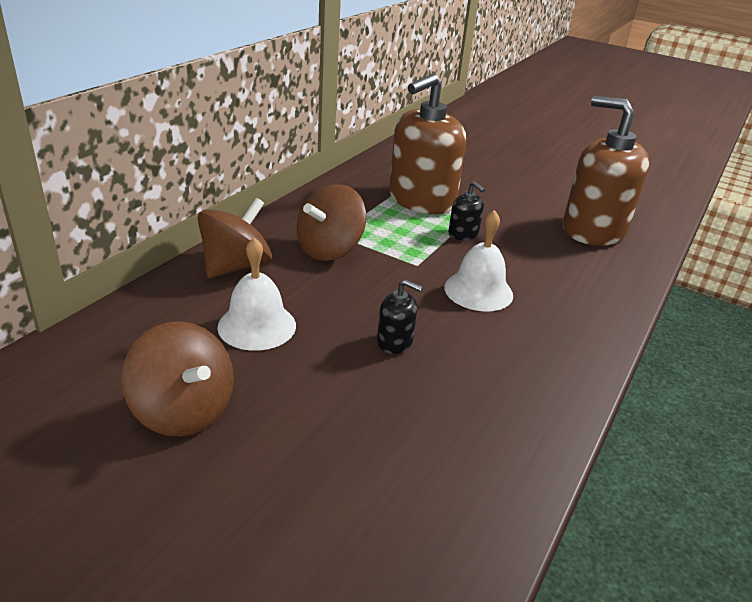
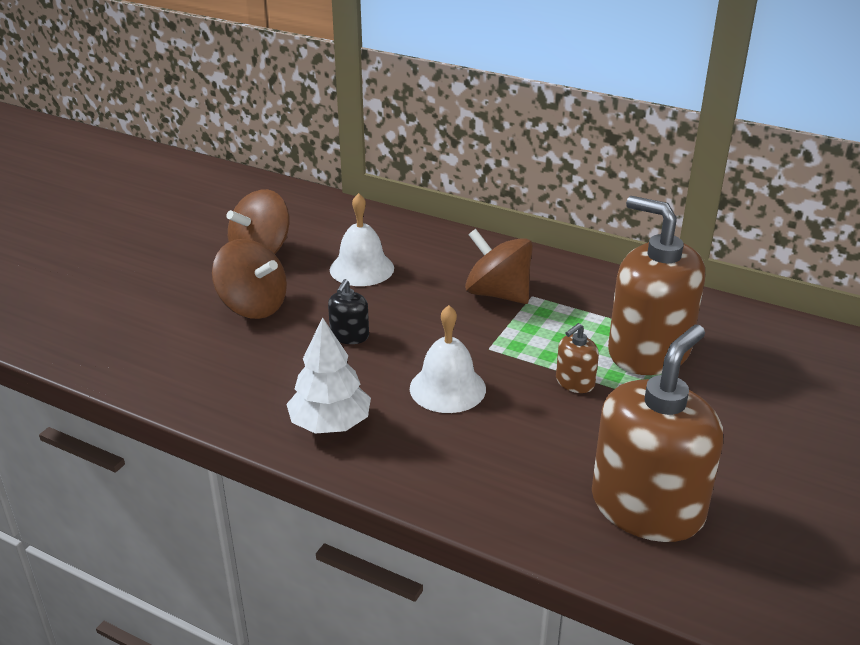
camera: 90 degrees right, 0 degrees up
brown spinning top [197,198,272,278] -> brown spinning top moved to [212,239,287,319]
black soap dispenser [448,181,485,240] -> brown soap dispenser [556,323,599,393]
none -> white tree [286,317,371,434]

